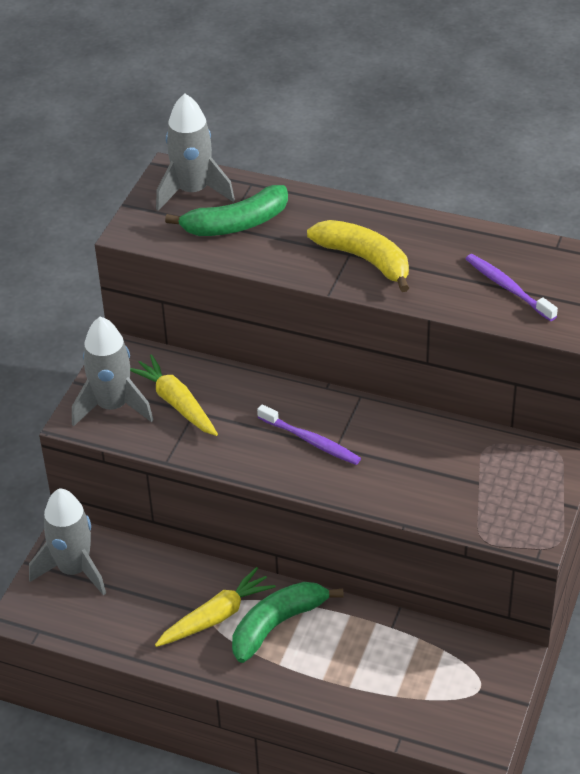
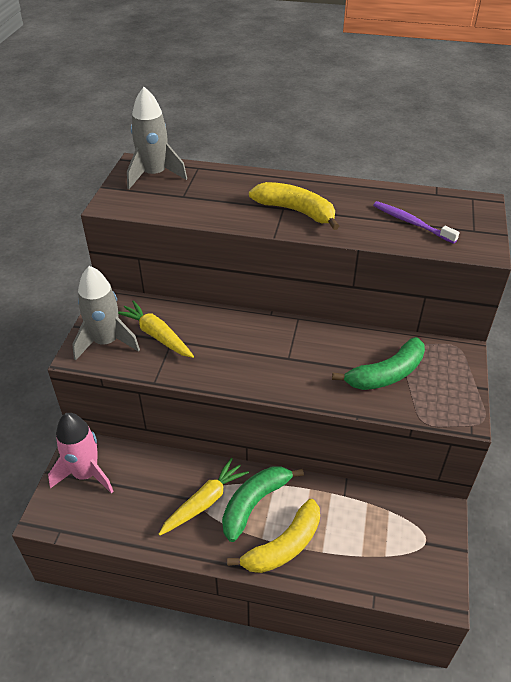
camera: 10 degrees left, 0 degrees up
grey rocket [29,488,106,596] -> pink rocket [48,413,114,494]
green banana [165,185,288,236] -> green banana moved to [332,337,425,390]
purple toothbrush [257,404,361,465] -> none
none -> yellow banana [227,499,320,573]

